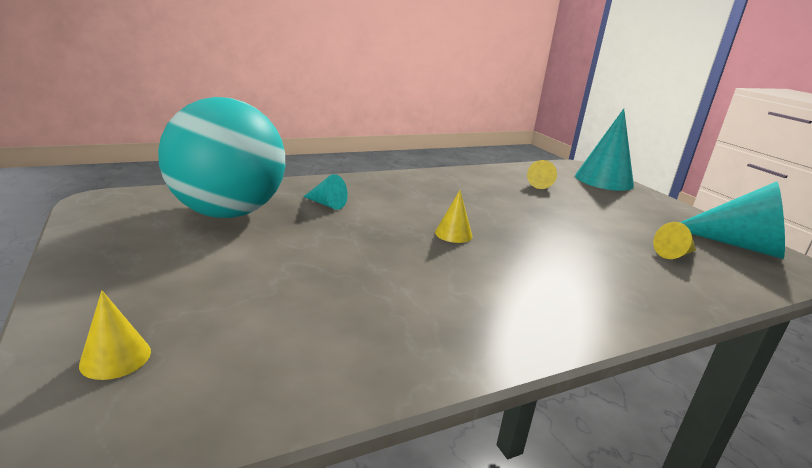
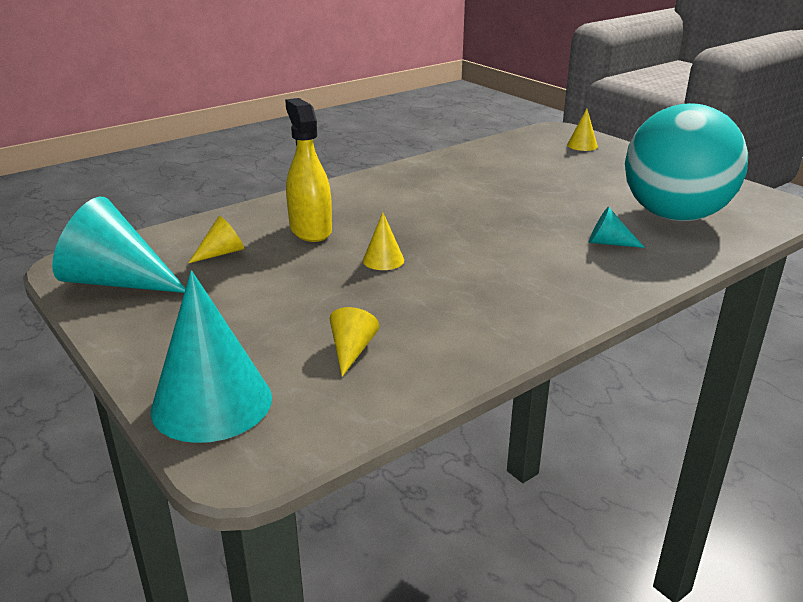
camera: 170 degrees right, 5 degrees up
yellow cone [435,190,472,243] -> yellow cone moved to [363,212,404,270]
none -> yellow spray bottle [285,98,332,242]

